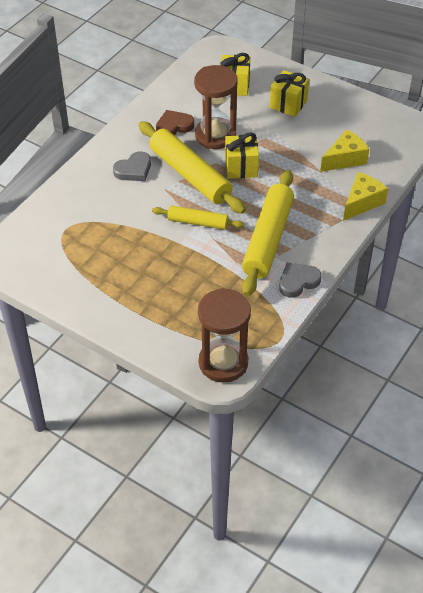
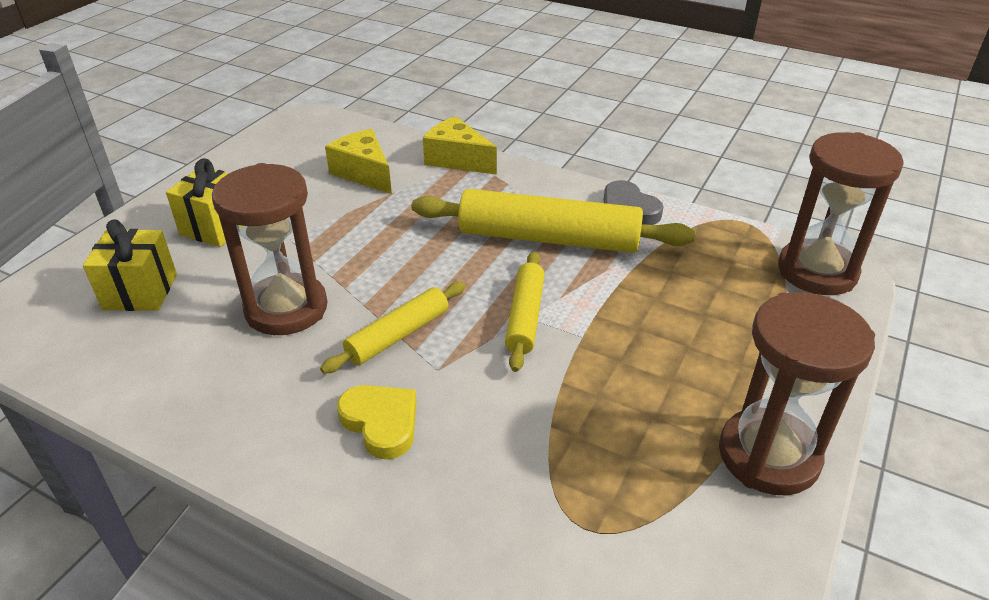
camera: 95 degrees left, 10 degrees down
grey heart [113,151,151,181] -> yellow heart [337,385,417,459]
yellow rolling pin [138,121,246,214] -> yellow rolling pin [320,282,466,374], size x0.56
brown heart [156,110,194,135] -> none
yellow gift [225,133,259,179] -> none
none -> brown hourglass [719,292,875,496]

